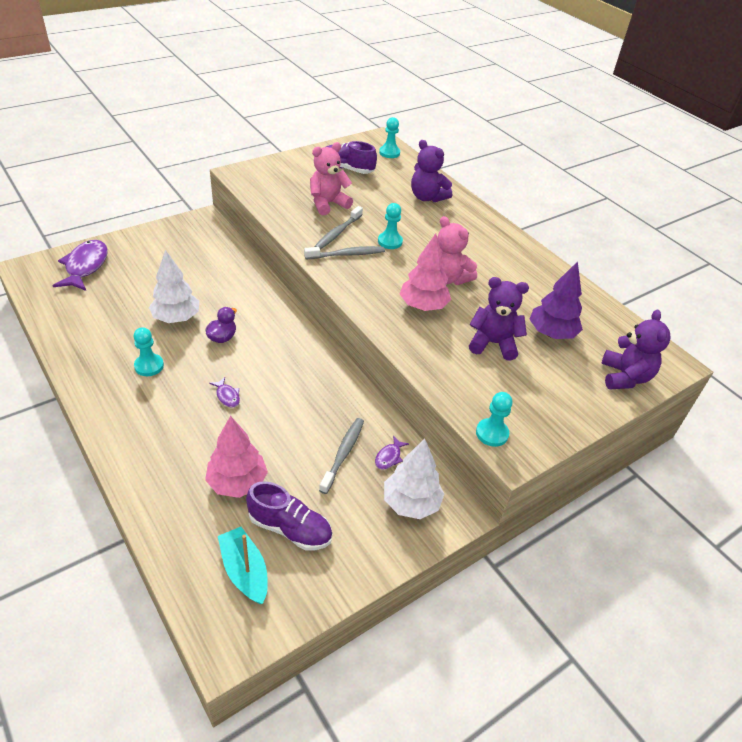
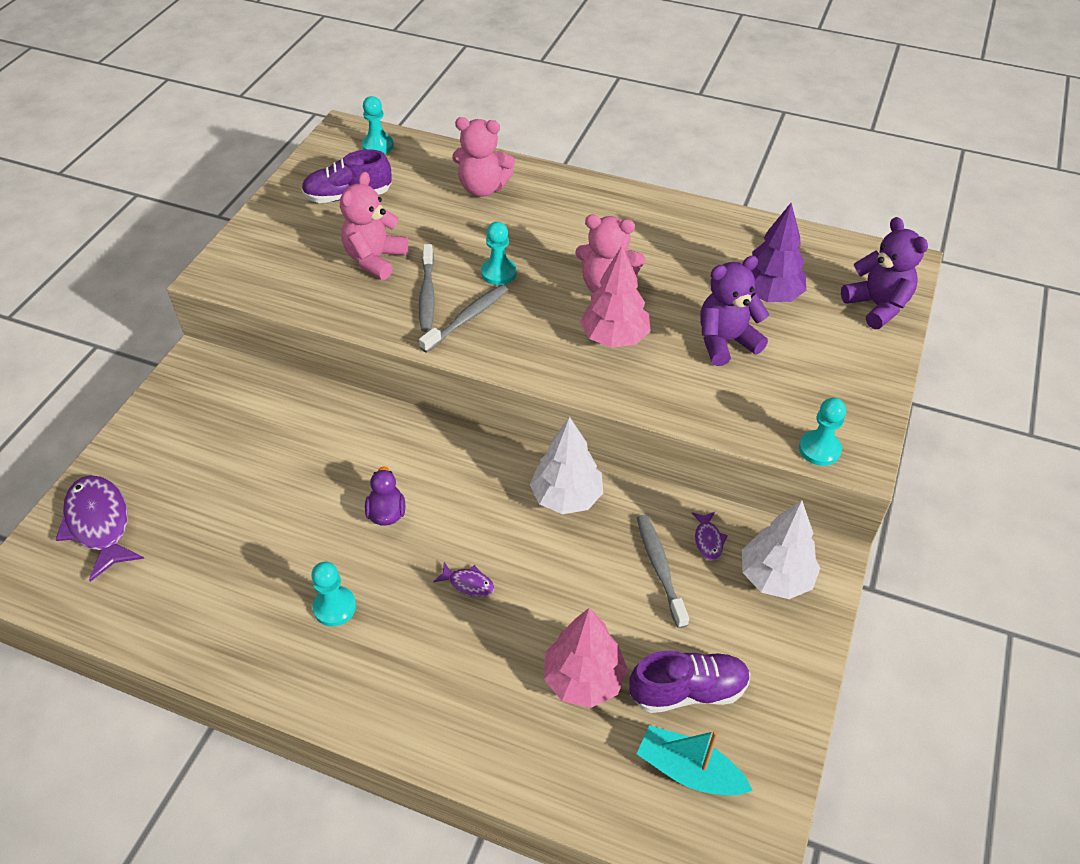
camera: 30 degrees left, 5 degrees up
white tree [149,250,199,323] -> white tree moved to [530,417,603,514]
purple teddy bear [411,140,452,202] -> pink teddy bear [452,117,515,197]

